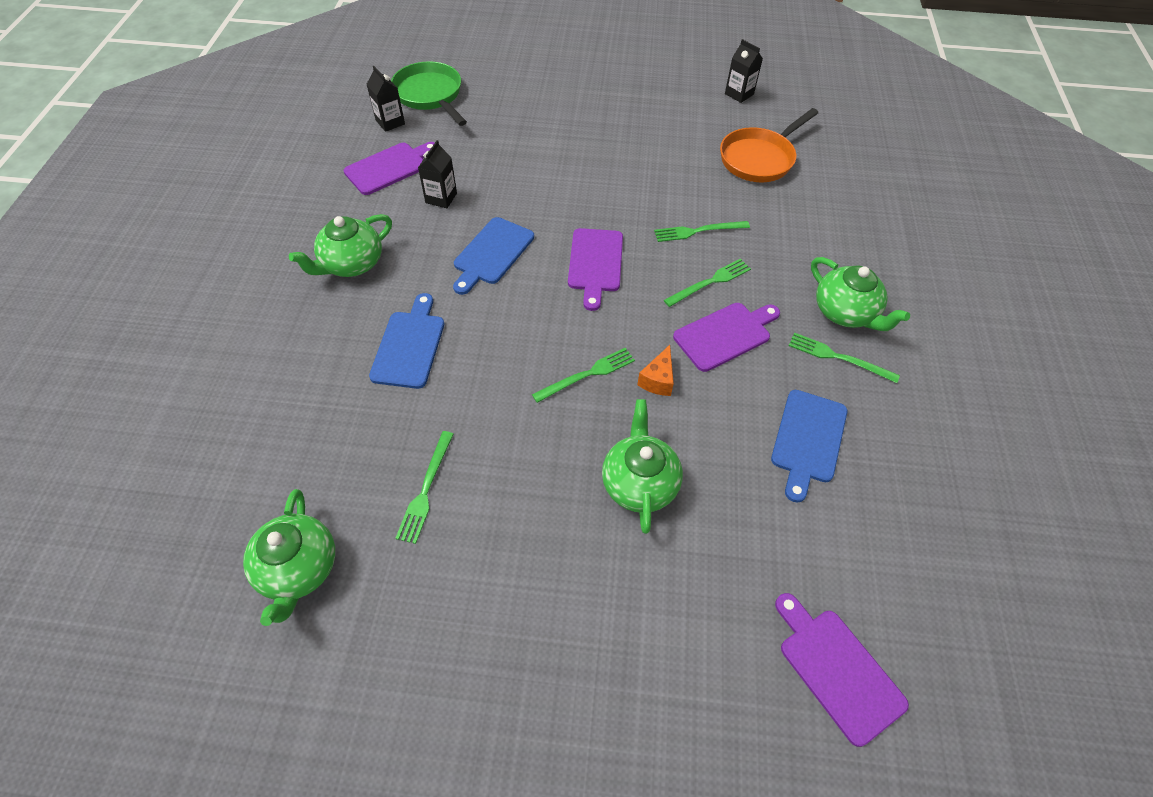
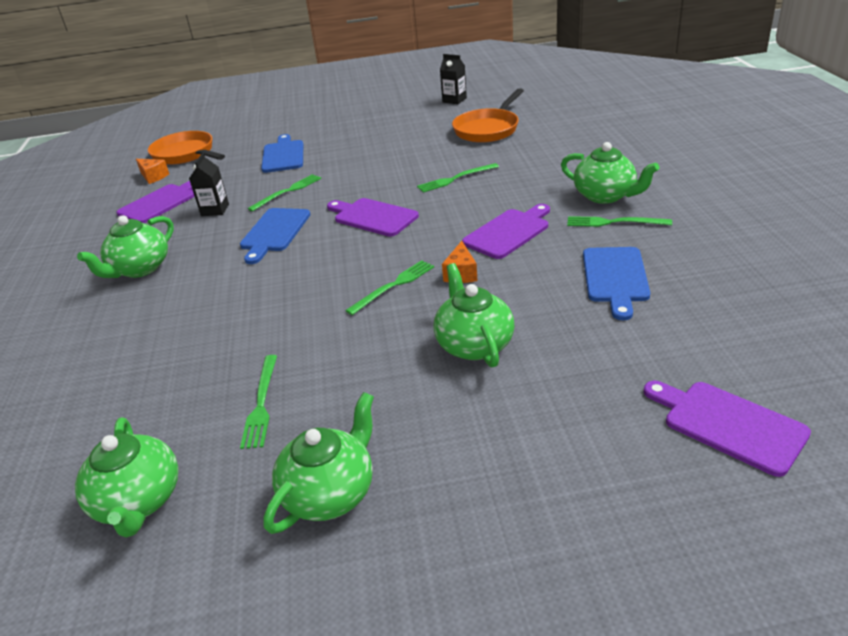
camera: 10 degrees left, 20 degrees down
black carton [366,66,405,132] -> orange cheese [136,159,169,184]
blue cutting board [369,293,444,389] -> blue cutting board moved to [261,134,303,173]
green pan [391,61,467,126] -> orange pan [148,131,225,165]
purple cutting board [568,228,623,311] -> purple cutting board turned 135 degrees clockwise [327,198,419,237]
green fork [664,259,751,307] -> green fork moved to [248,174,321,212]
none -> green teapot [263,392,374,534]

